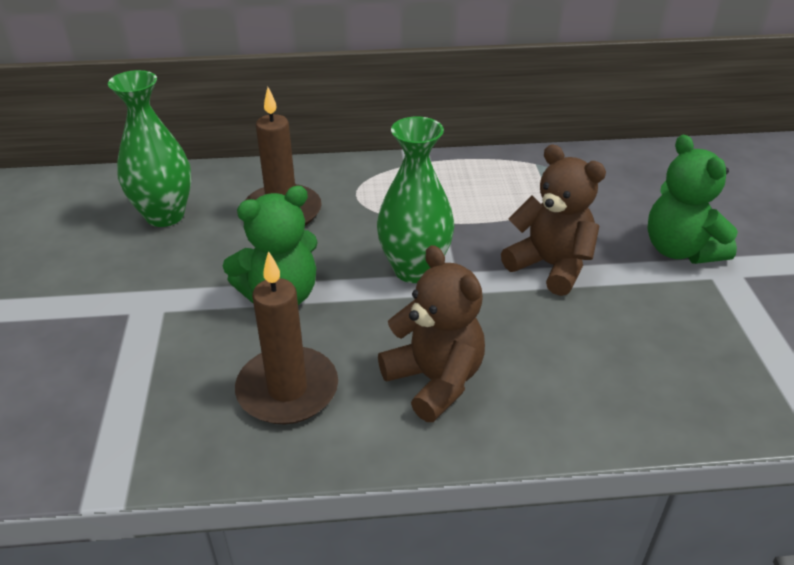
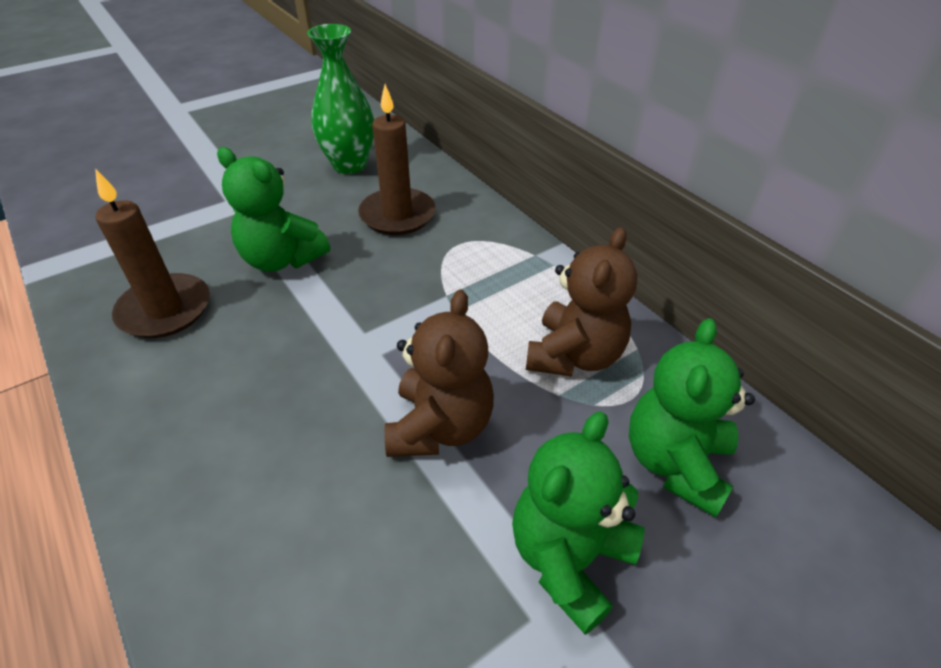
camera: 60 degrees right, 5 degrees up
green vase [377,117,454,283] -> none
brown teddy bear [378,245,485,422] -> brown teddy bear moved to [526,227,637,376]
none -> green teddy bear [629,318,755,518]

